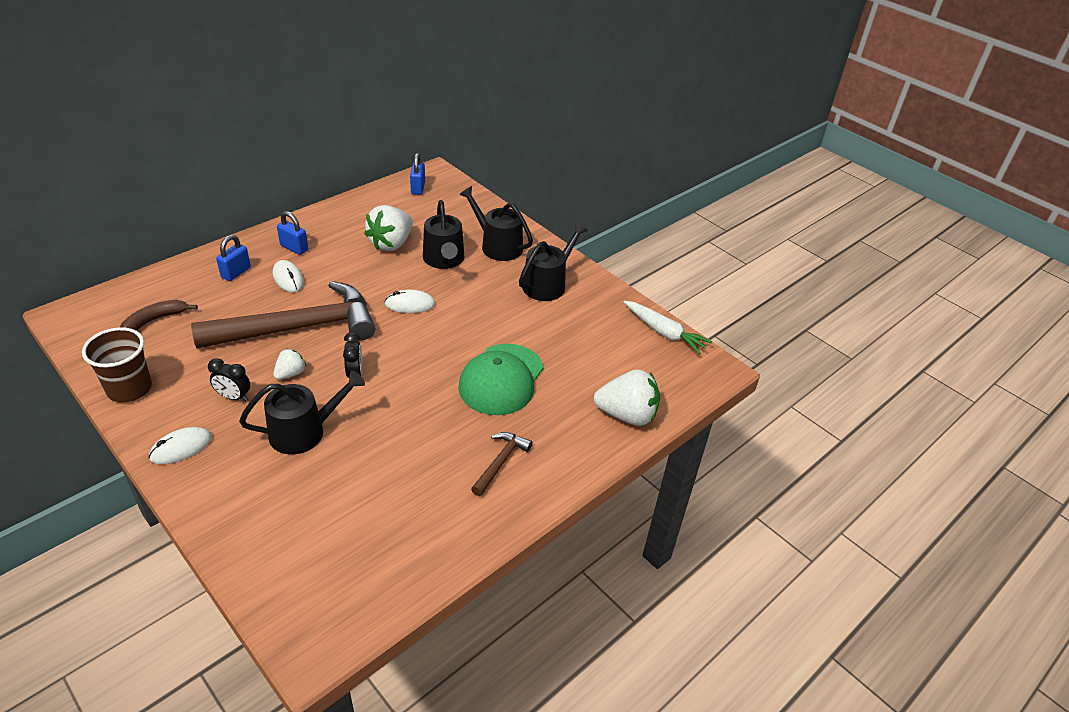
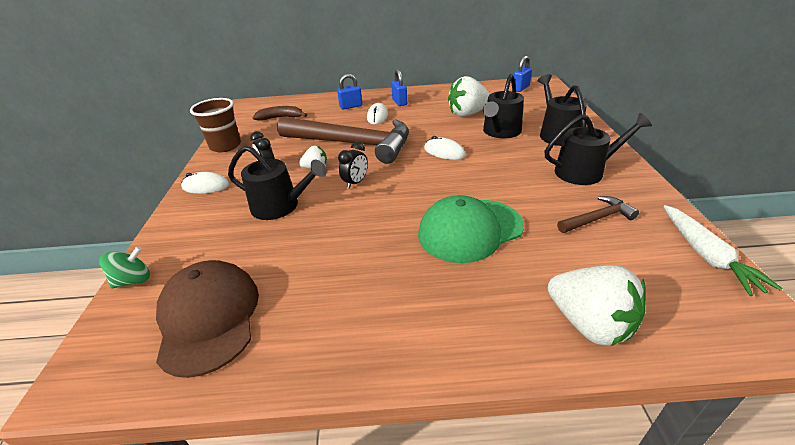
camera: 45 degrees right, 5 degrees down
brown hammer [471,432,532,496] -> brown hammer moved to [557,196,639,233]
none -> green spinning top [99,246,150,288]
none -> brown cap [156,260,259,378]

